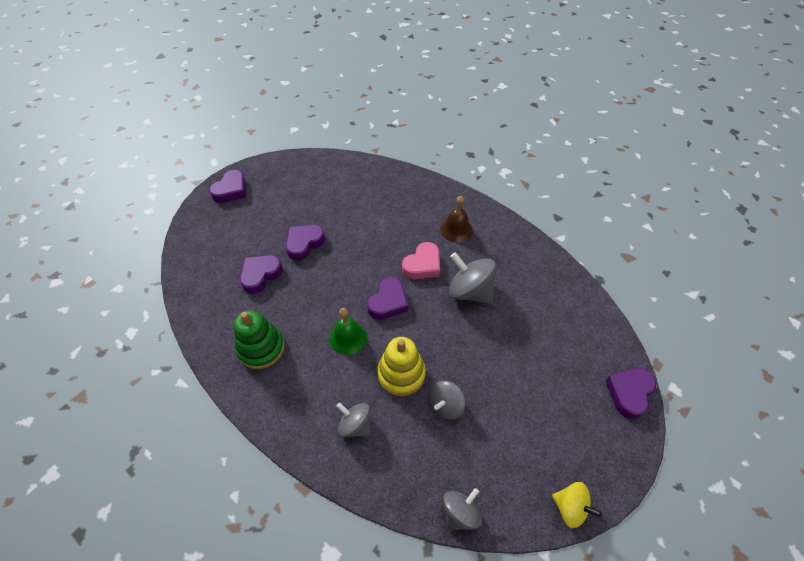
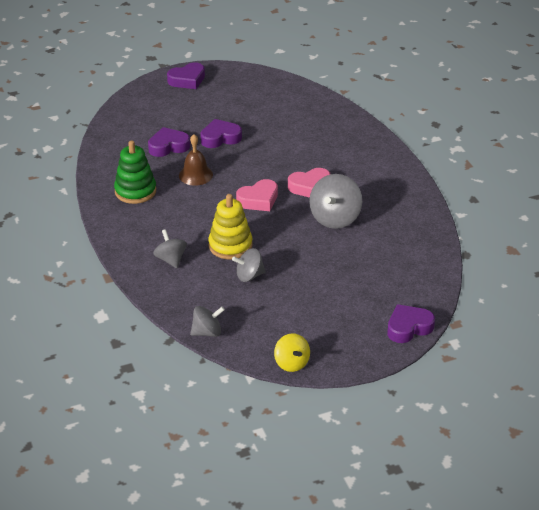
camera: 30 degrees right, 15 degrees down
green bell [329,308,367,355] -> none
purple heart [367,277,408,320] -> pink heart [236,179,278,211]
brown bell [440,196,473,242] -> brown bell moved to [179,134,213,186]
grey spinning top [449,252,496,304] -> grey spinning top turned 135 degrees counterclockwise [309,174,362,229]

